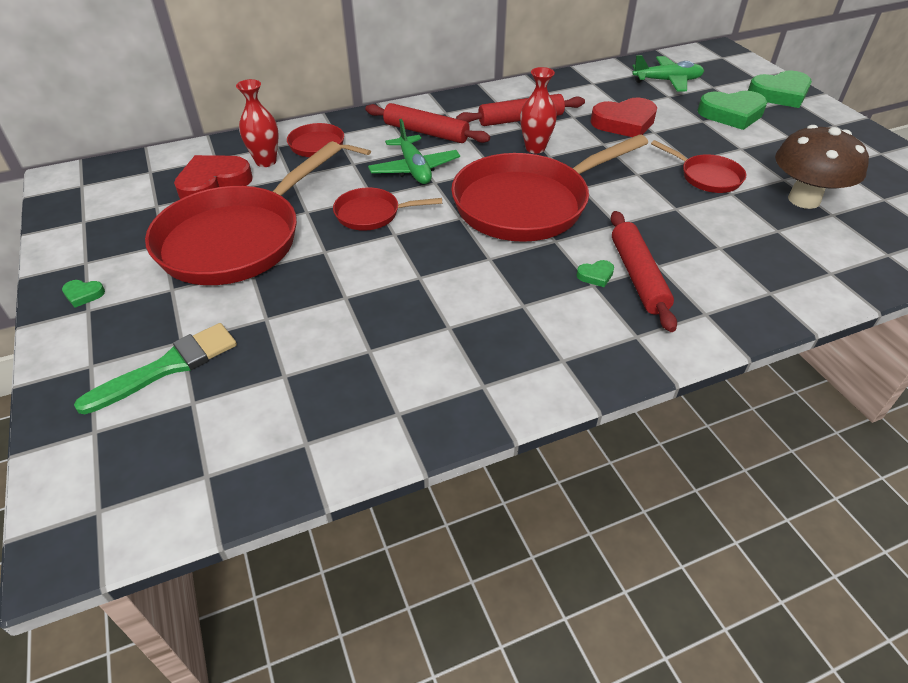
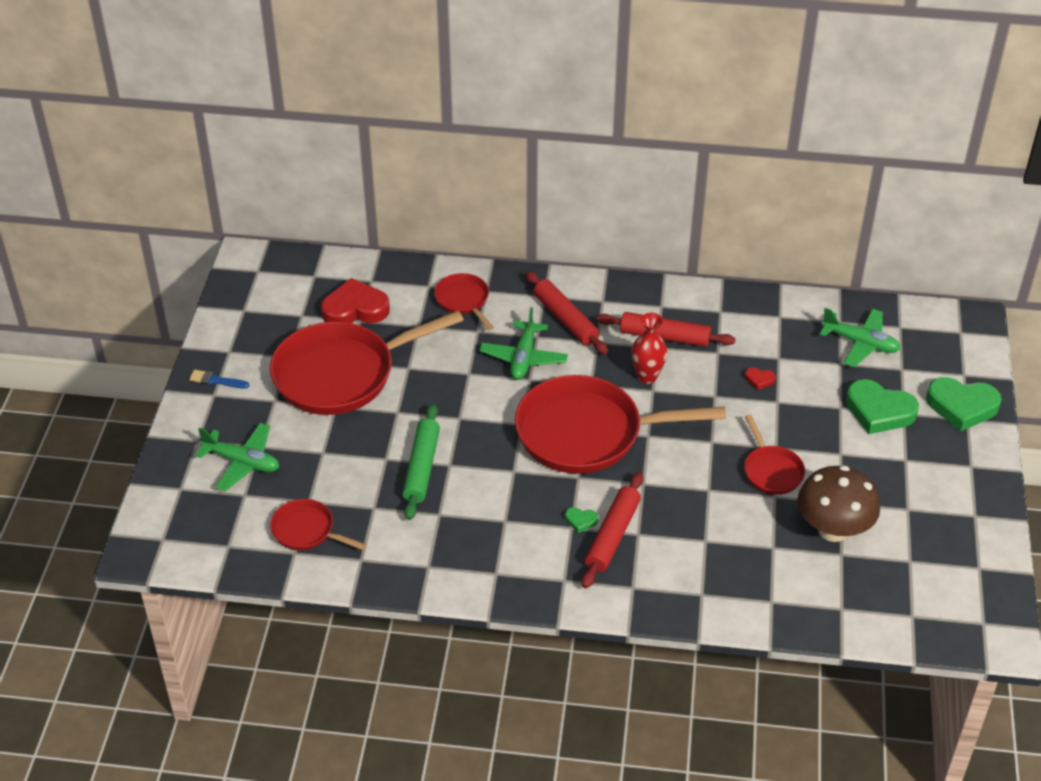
camera: 30 degrees right, 0 degrees up
green heart [62,280,105,308] -> blue brush [189,370,249,389]
green brush [74,323,237,414] -> green plane [195,423,279,492]
red vase [236,79,279,167] -> none
red pan [333,187,442,231] -> red pan moved to [270,499,366,550]
red heart [590,98,657,137] -> red heart [745,367,776,390], size x0.43
none -> green rolling pin [402,404,440,520]

